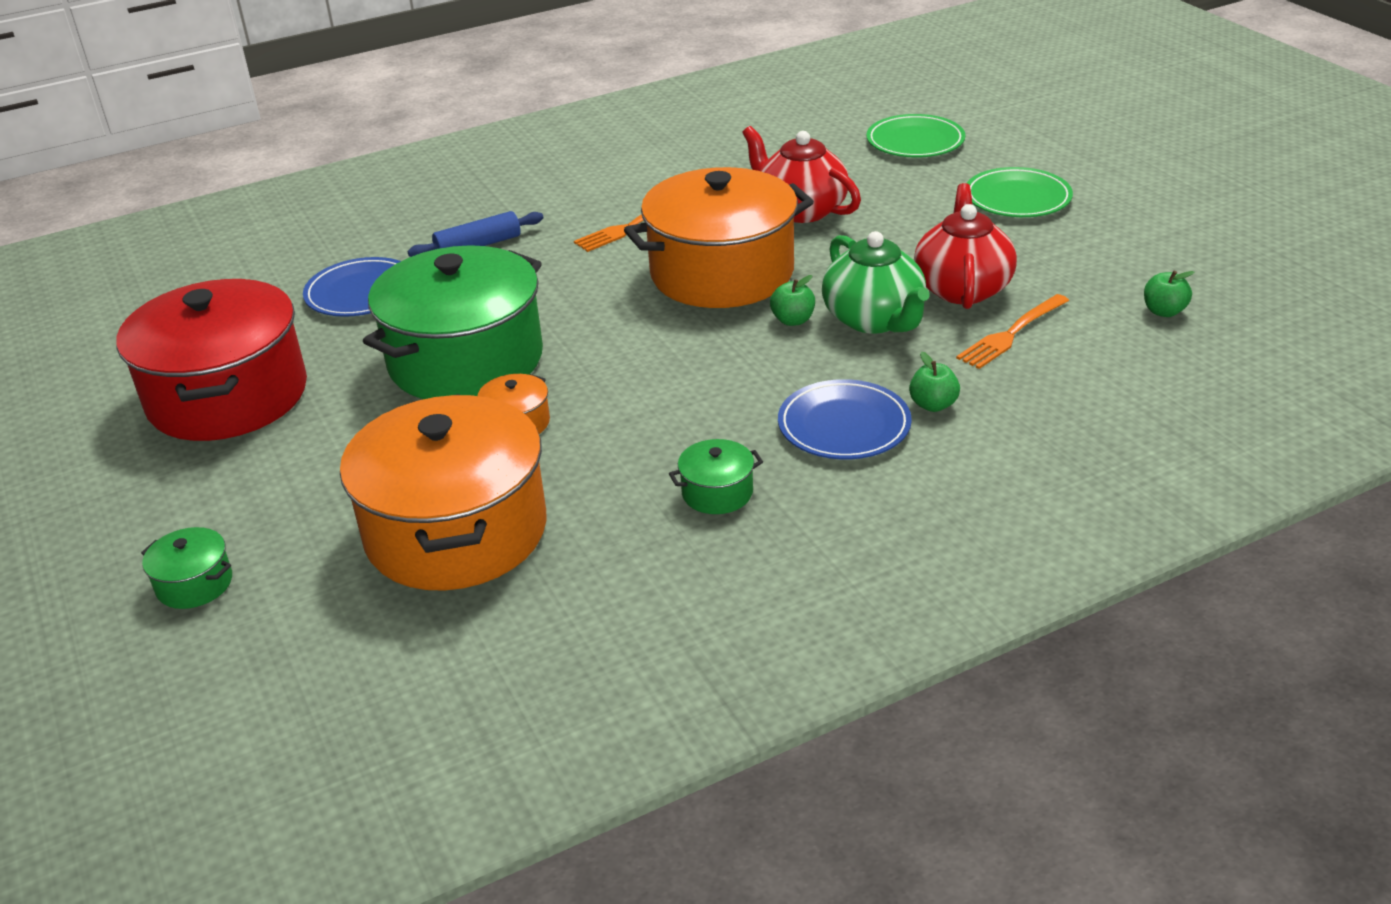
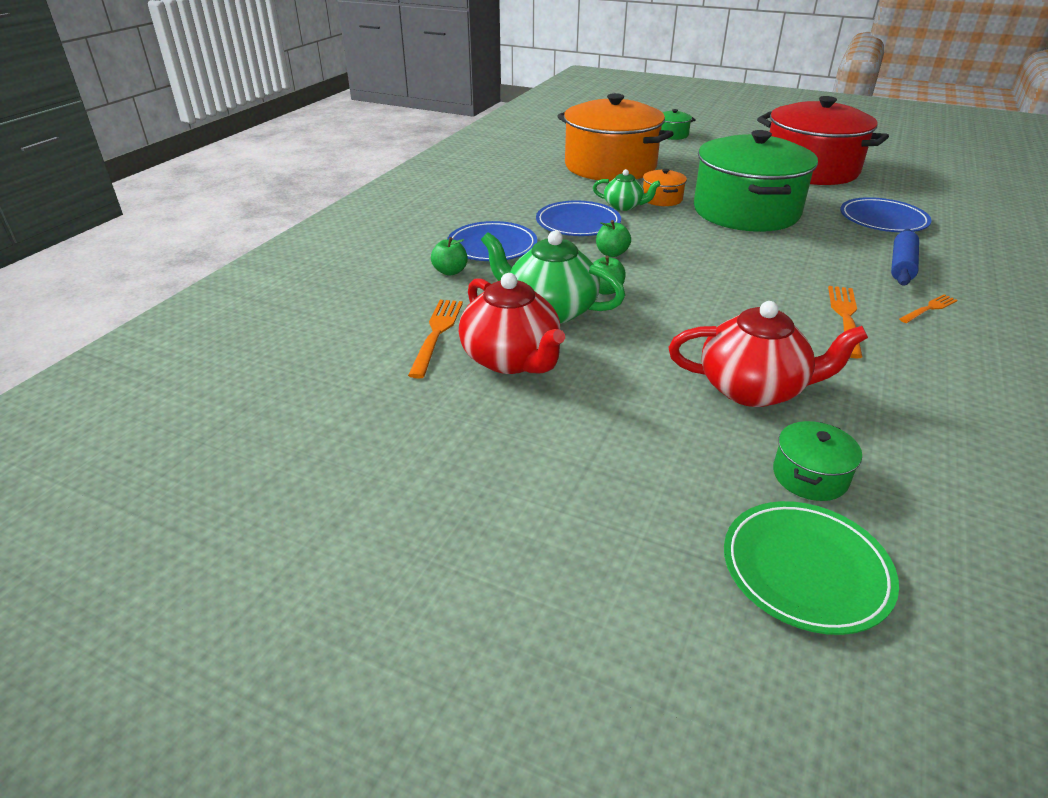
camera: 140 degrees right, 0 degrees up
orange pot [624,167,814,308] -> none
green pot [669,439,763,514] -> green pot moved to [773,421,862,501]
green plate [967,167,1073,217] -> none
green apple [1144,271,1194,317] -> green apple moved to [596,220,631,257]
none -> blue plate [536,200,621,236]
none -> green teapot [593,169,661,211]
none -> orange fork [899,294,958,323]

